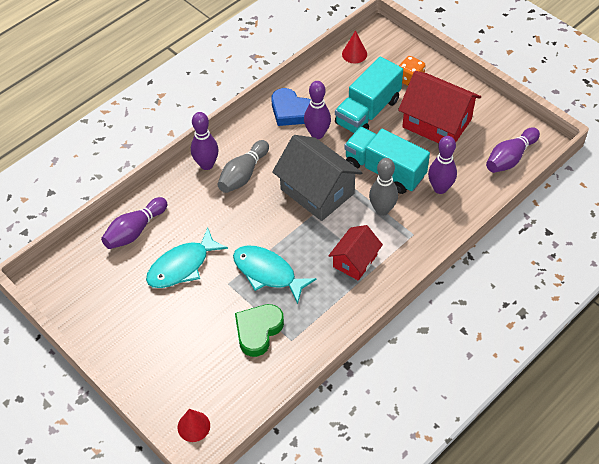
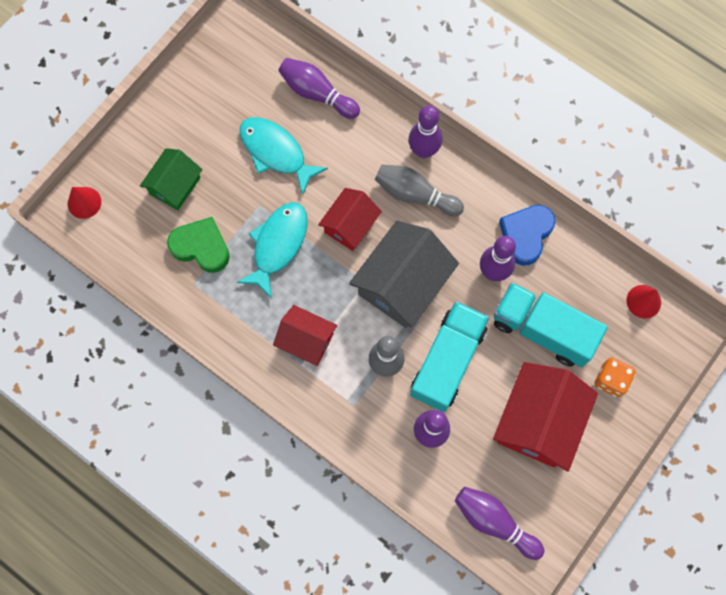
camera: 80 degrees right, 20 degrees up
none -> green house [140,148,202,210]
none -> red house [318,188,382,251]

